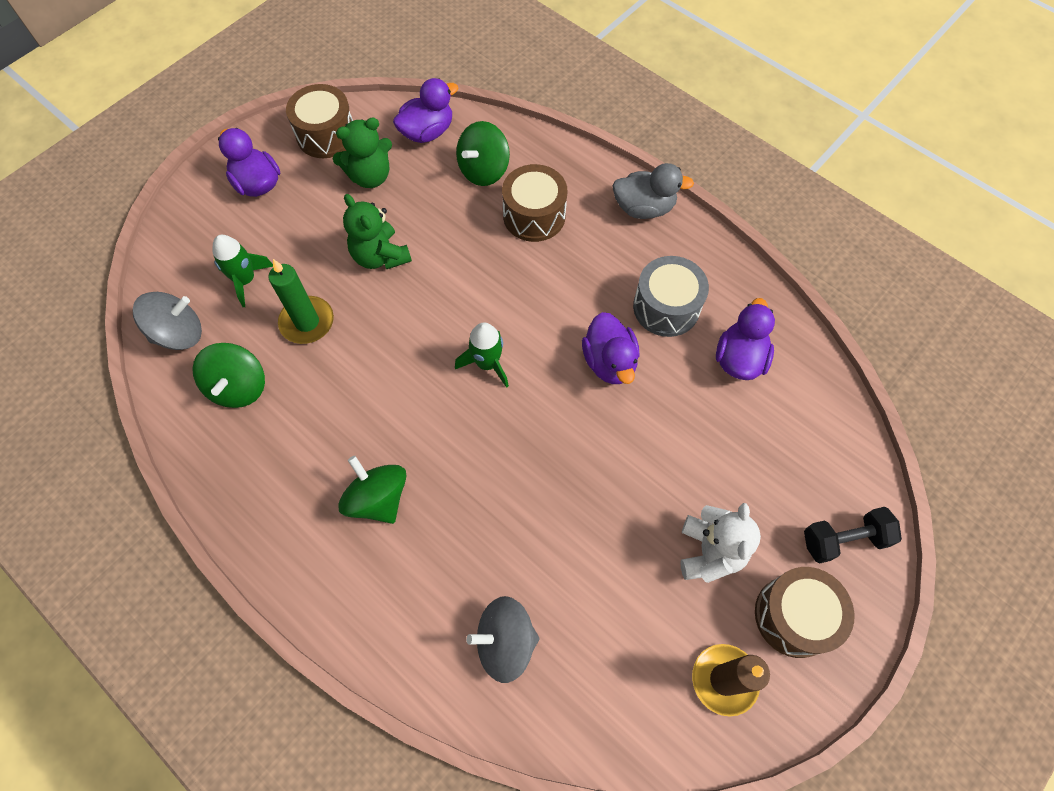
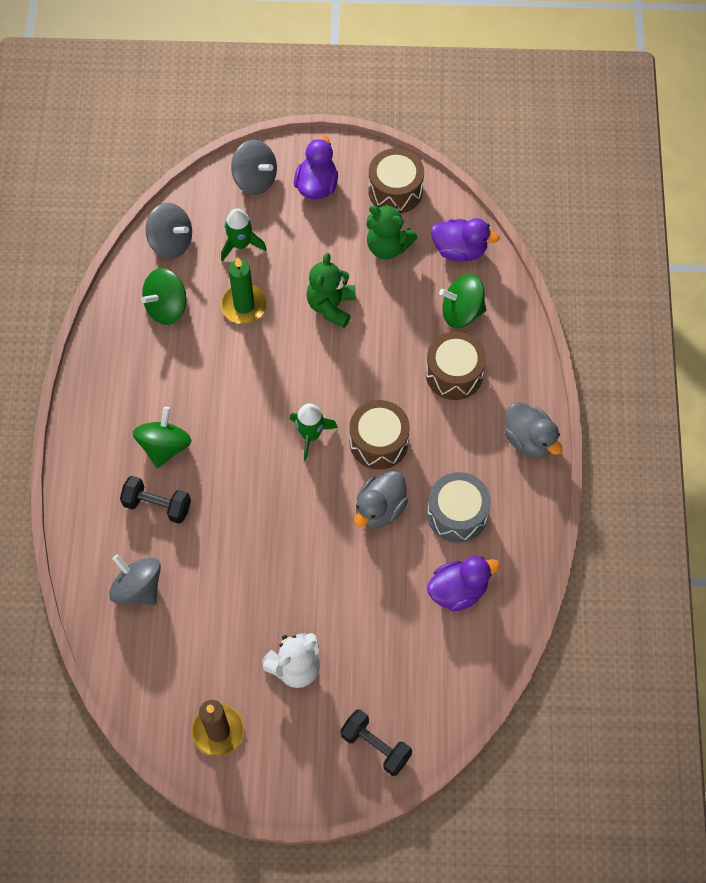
camera: 50 degrees right, 0 degrees up
purple duck [582,312,639,384] -> grey duck [354,471,408,529]
brown drum [755,567,855,658] -> brown drum moved to [349,400,410,470]
none -> black dumbbell [120,476,191,524]
none -> grey spinning top [231,140,277,195]

